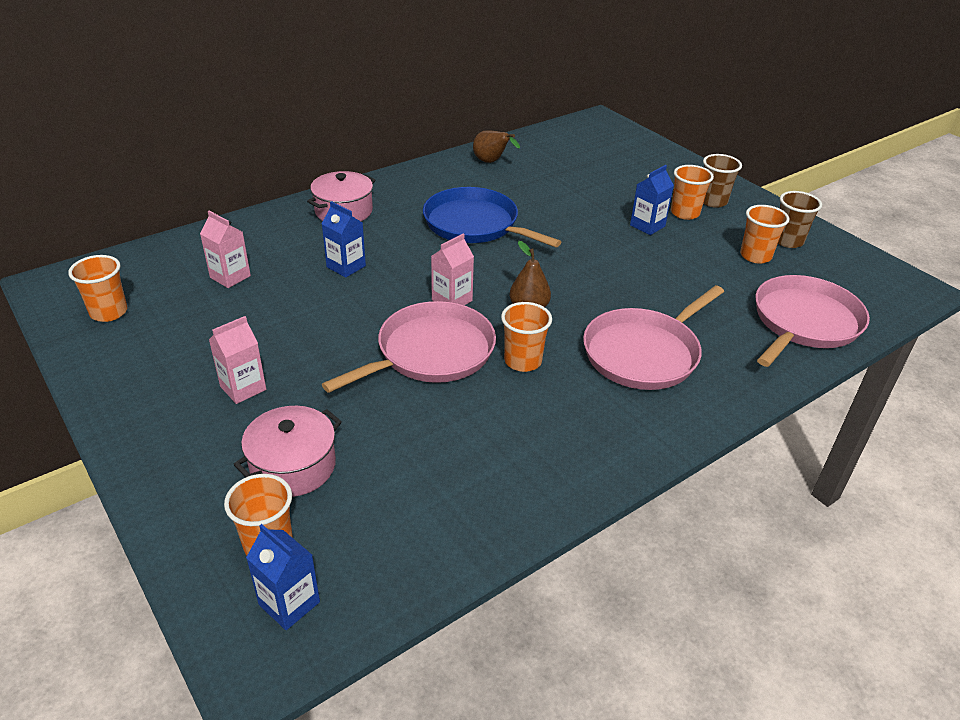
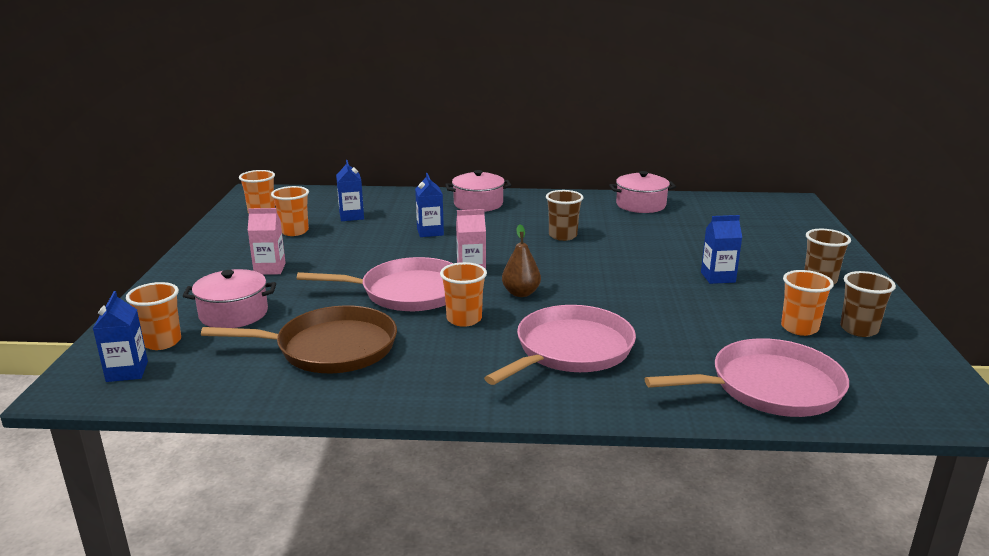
camera: 40 degrees right, 15 degrees down
pink carton [200,211,251,288] -> blue carton [336,160,364,221]
blue pan [423,187,561,247] -> brown cup [546,190,583,241]
brown pear [473,130,520,163] -> pink pot [609,171,676,213]
pink pan [583,285,724,390] -> pink pan turned 135 degrees clockwise [484,305,636,385]
orange cup [671,165,714,220] -> orange cup moved to [271,186,309,236]
none -> brown pan [201,306,397,373]

